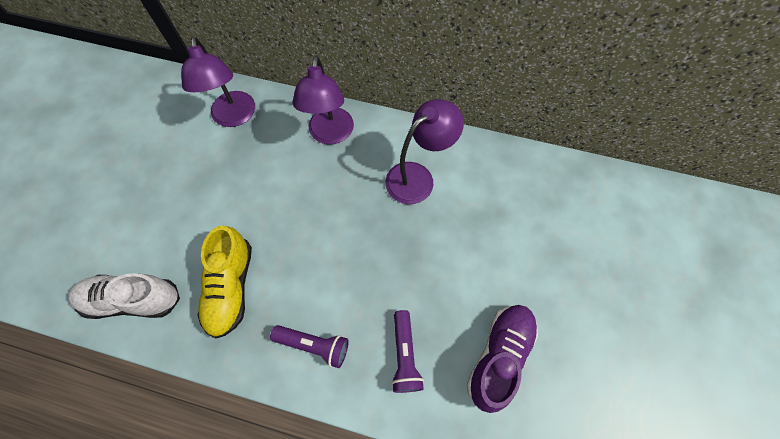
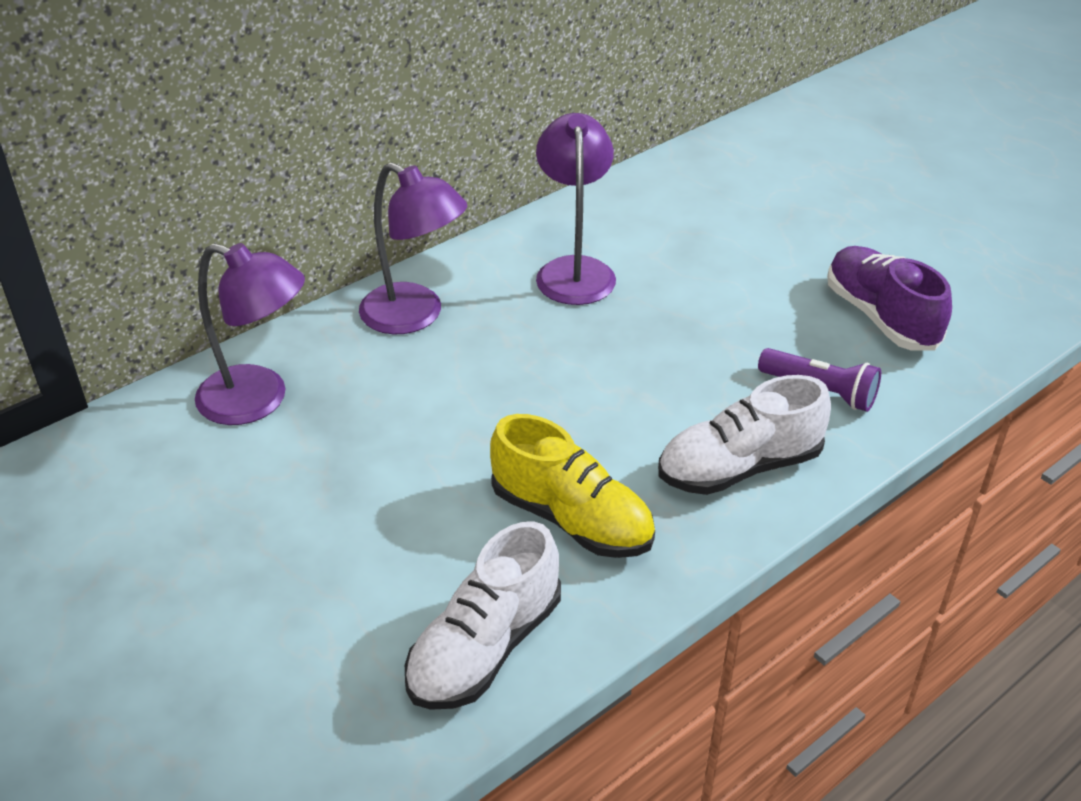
camera: 55 degrees left, 25 degrees down
purple flashlight [270,325,349,368] -> white shoe [658,375,831,495]

